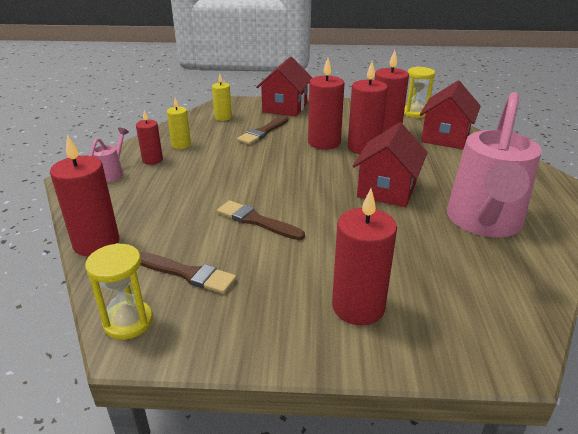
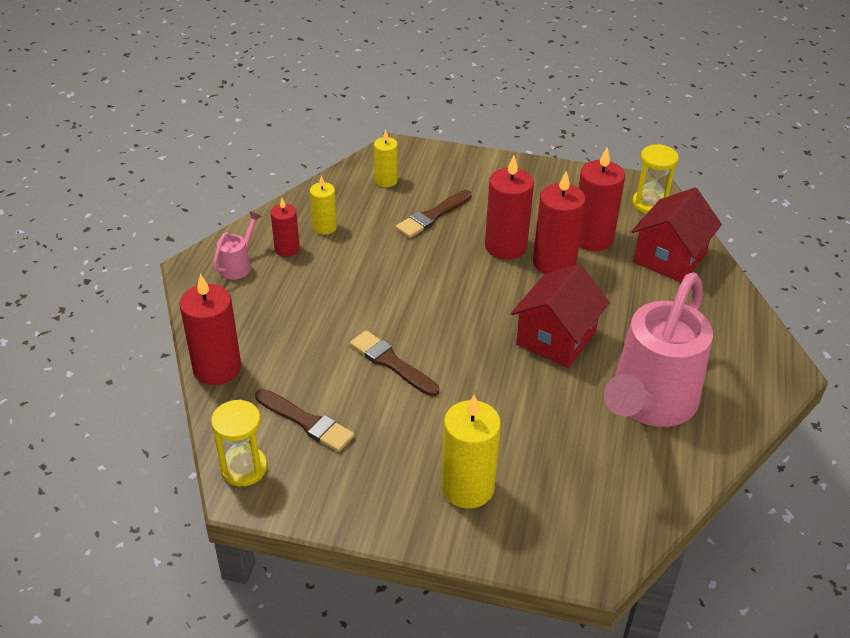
camera: 10 degrees right, 10 degrees up
red house [256,56,312,116] -> none
red candle [332,189,397,325] -> yellow candle [441,394,501,509]

